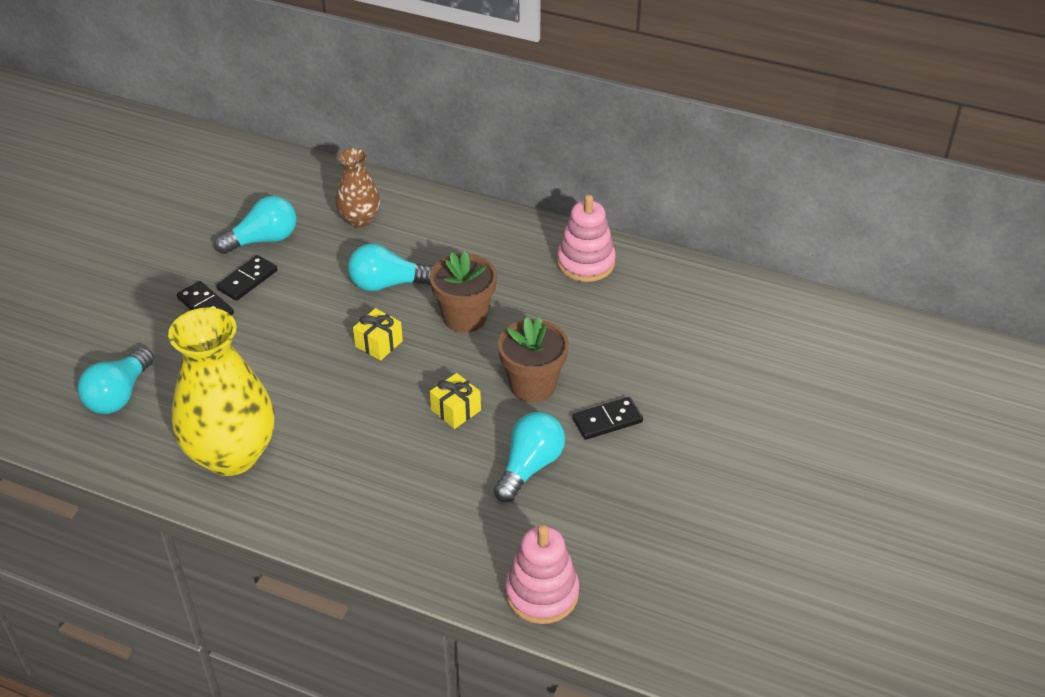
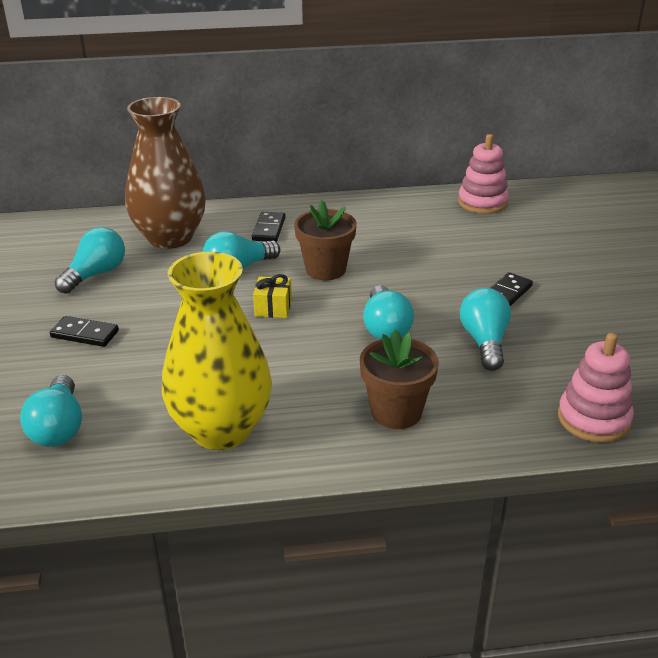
camera: 30 degrees left, 10 degrees down
black domino [216,255,278,301] -> black domino moved to [252,212,286,242]
brown vase [335,148,380,228] -> brown vase [125,97,206,249], size x1.87
yellow gift [430,373,481,429] -> turquoise light bulb [363,285,414,340]
brown flower pot [498,317,569,402] -> brown flower pot moved to [360,330,439,429]
pink stacking toy [557,195,616,282] -> pink stacking toy moved to [458,134,509,214]

